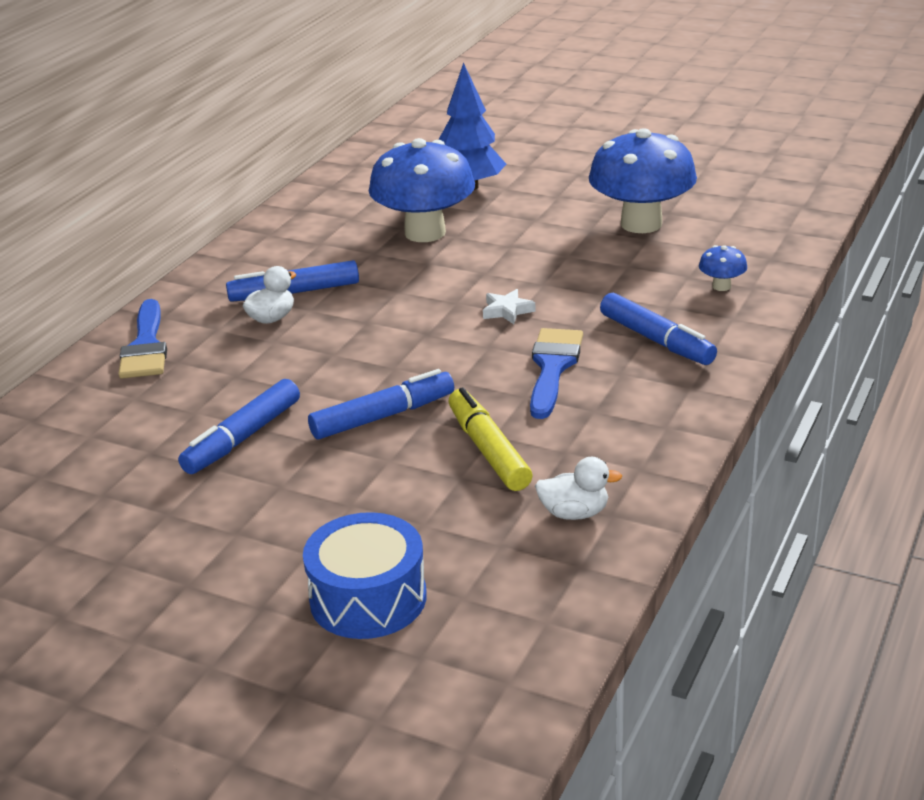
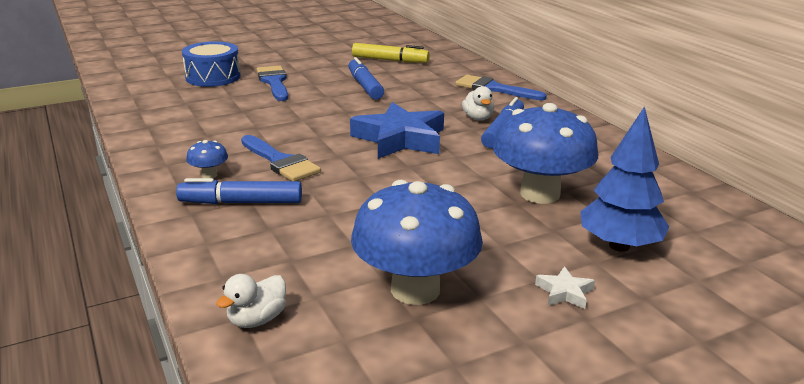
camera: 125 degrees right, 5 degrees down
blue marker [308,369,454,439] -> none
yellow marker [448,387,532,491] -> yellow marker moved to [352,43,430,63]
white star [483,289,536,324] -> white star moved to [535,266,595,309]
white duck [535,457,622,520] -> white duck moved to [216,274,286,328]
blue mushroom [699,245,747,291] -> blue mushroom moved to [186,140,228,178]
none -> blue brush [256,66,288,101]
none -> blue star [350,102,444,159]

